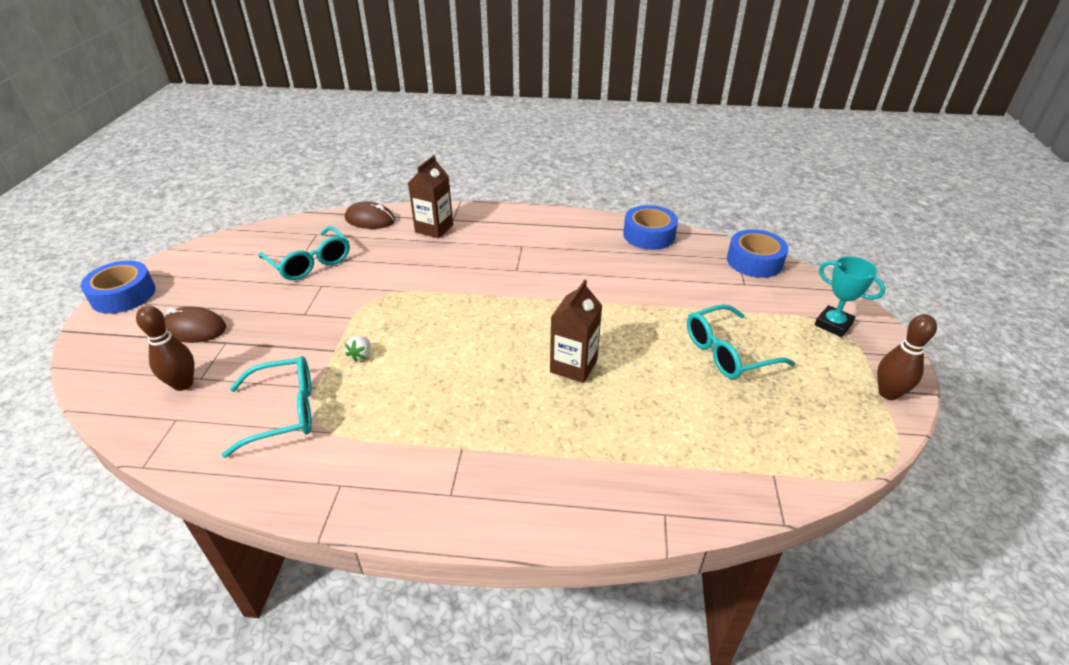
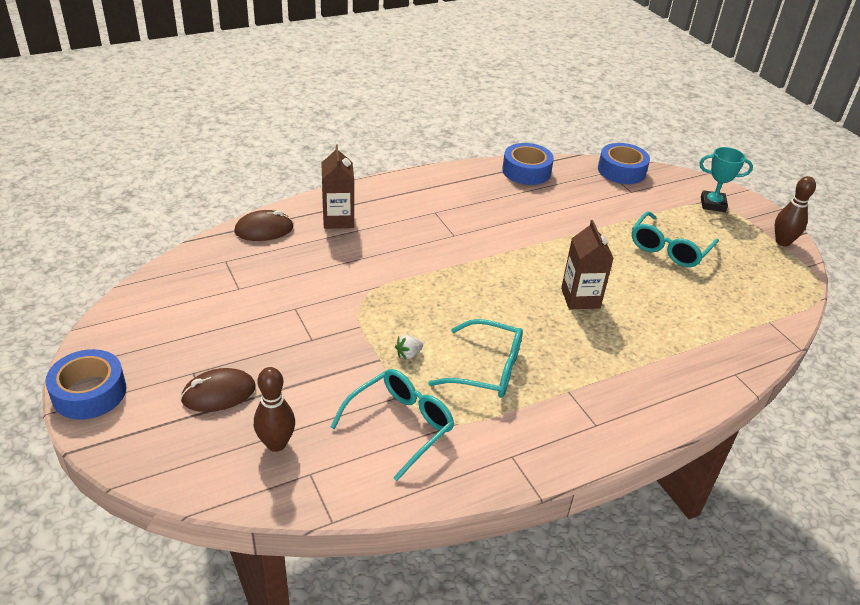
camera: 35 degrees left, 0 degrees up
turquoise glasses [259,226,350,280] -> turquoise glasses moved to [428,319,523,398]
white strawberry [345,336,370,362] -> white strawberry turned 75 degrees clockwise [395,335,423,360]

